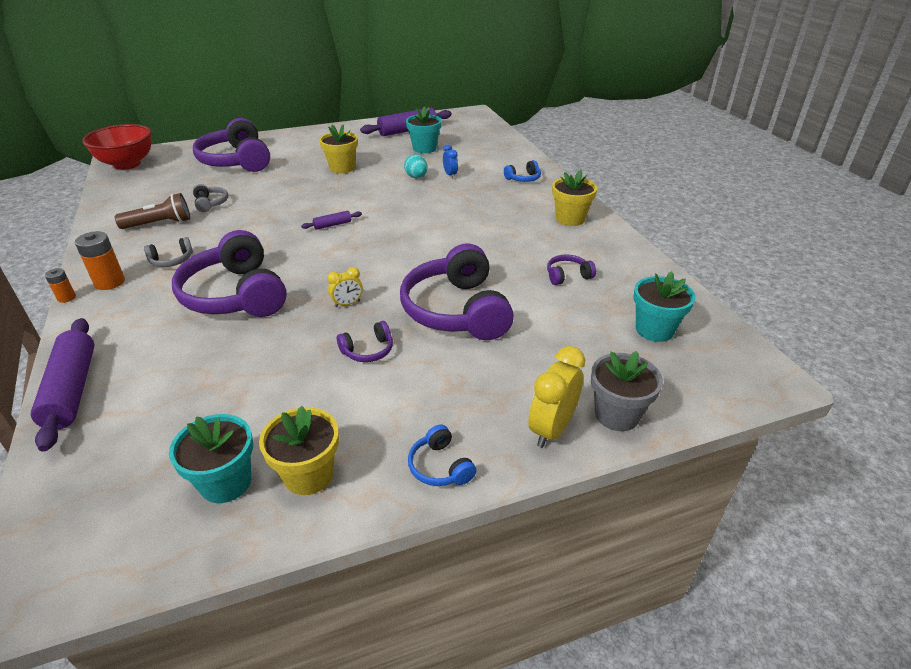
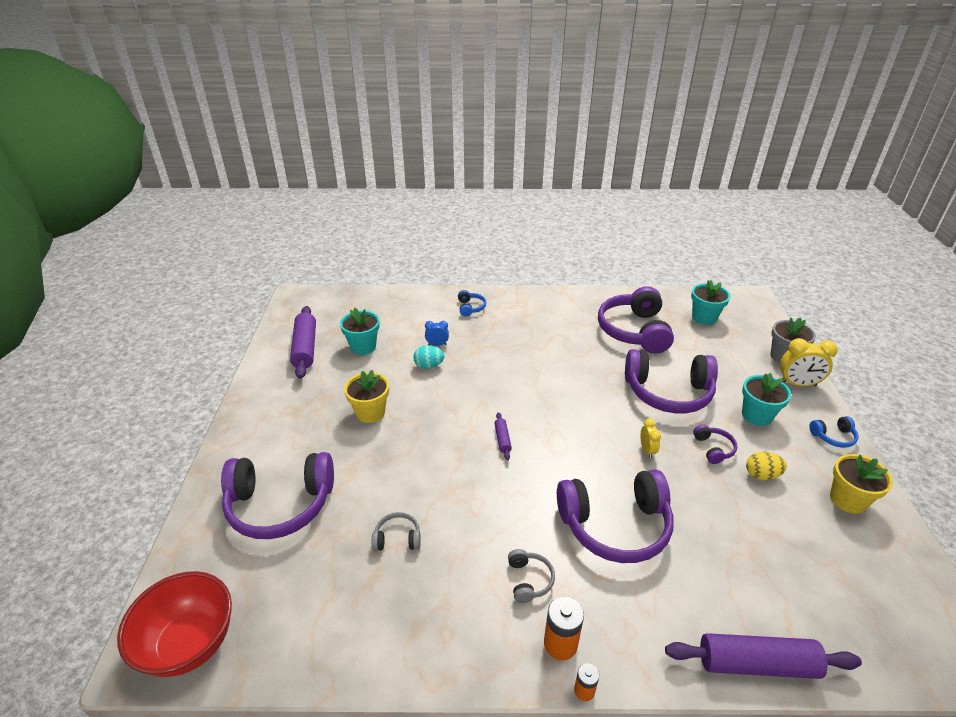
camera: 70 degrees left, 0 degrees up
brown flashlight [115,193,190,229] -> none
turquoise flower pot [169,414,253,503] -> turquoise flower pot moved to [742,373,791,426]
yellow clock [528,346,585,448] -> yellow clock turned 45 degrees counterclockwise [780,338,838,387]
purple headphones [547,254,596,285] -> purple headphones [598,286,674,354], size x2.33
yellow flower pot [552,170,597,226] -> none
none -> yellow egg [746,452,787,480]

